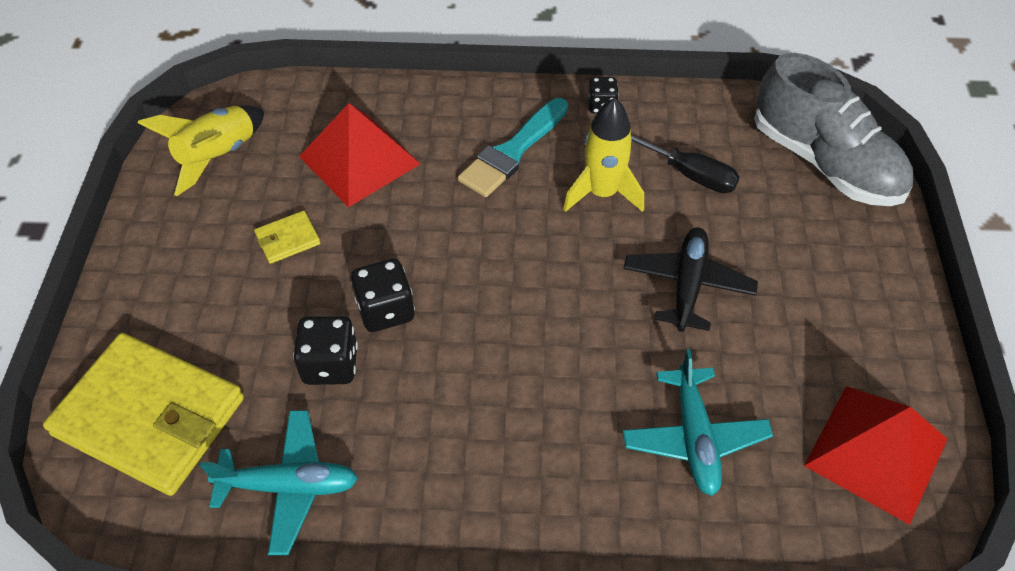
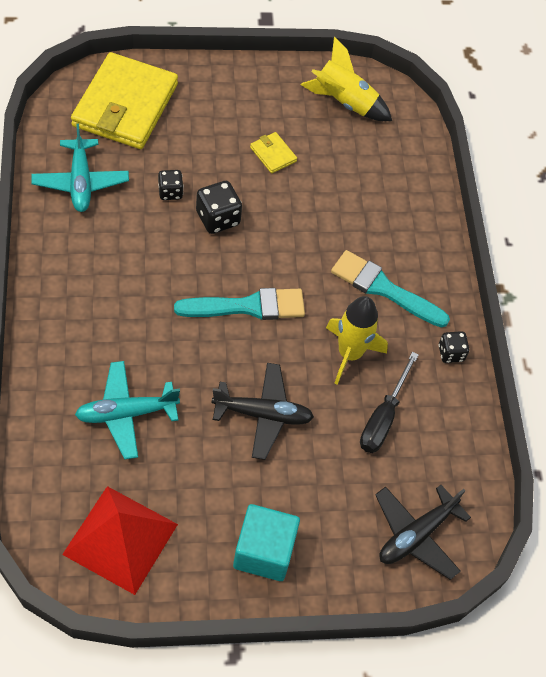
camera: 75 degrees right, 5 degrees up
black dice [293,316,358,385] -> black dice [158,170,183,200], size x0.64
red pyramid [299,103,420,207] -> none
grey shoe [754,53,914,206] -> black plane [375,485,471,580]
none -> turquoise brush [174,288,305,320]
none -> turquoise cube [233,504,300,581]

